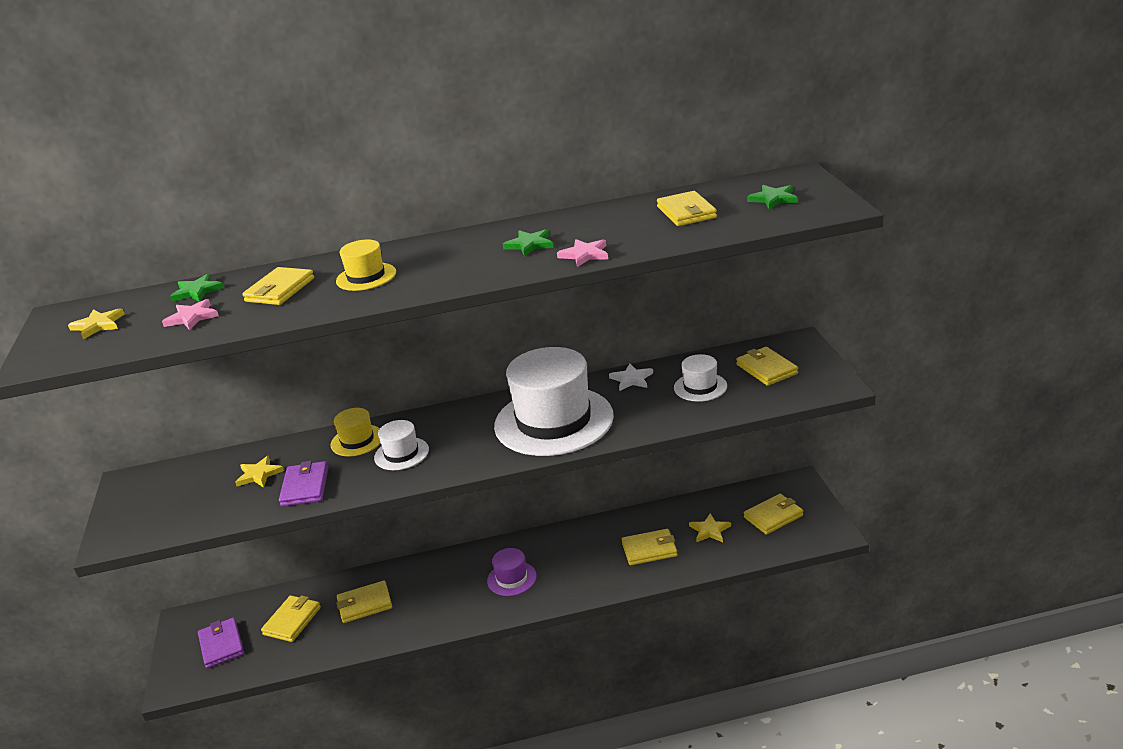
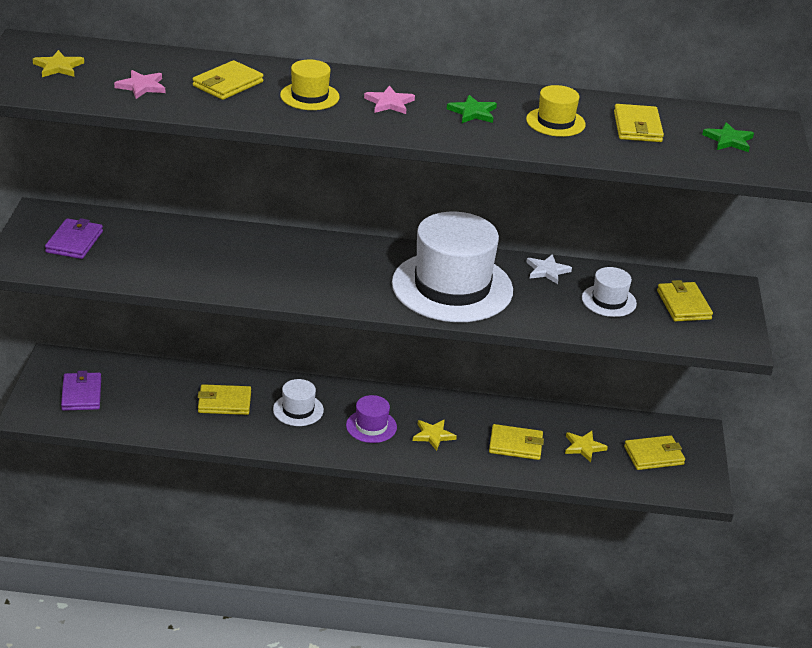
camera: 10 degrees right, 5 degrees up
green star [170,274,224,302] -> none
yellow star [235,456,284,488] -> yellow star moved to [413,419,457,451]
yellow wallet [261,595,321,642] -> none
purple wallet [279,461,329,507] -> purple wallet moved to [45,218,103,259]
yellow hat [331,408,381,456] -> yellow hat moved to [526,85,586,137]
white hat [374,420,429,470] -> white hat moved to [273,379,324,426]
pink star [557,239,608,267] -> pink star moved to [364,86,415,114]

